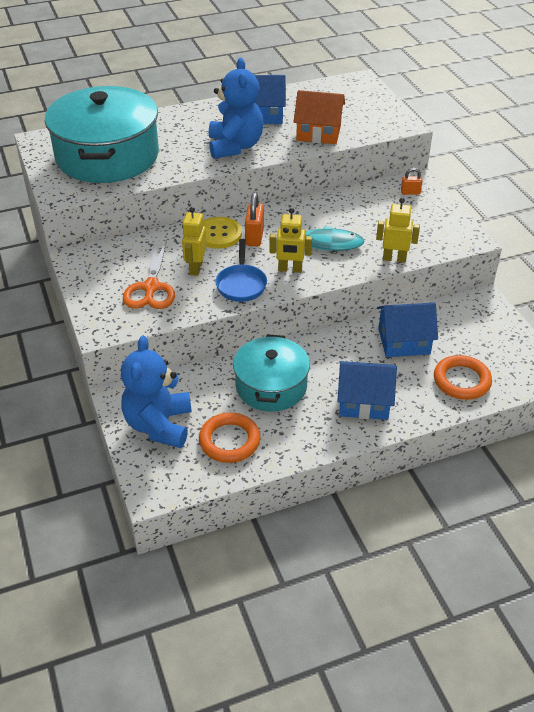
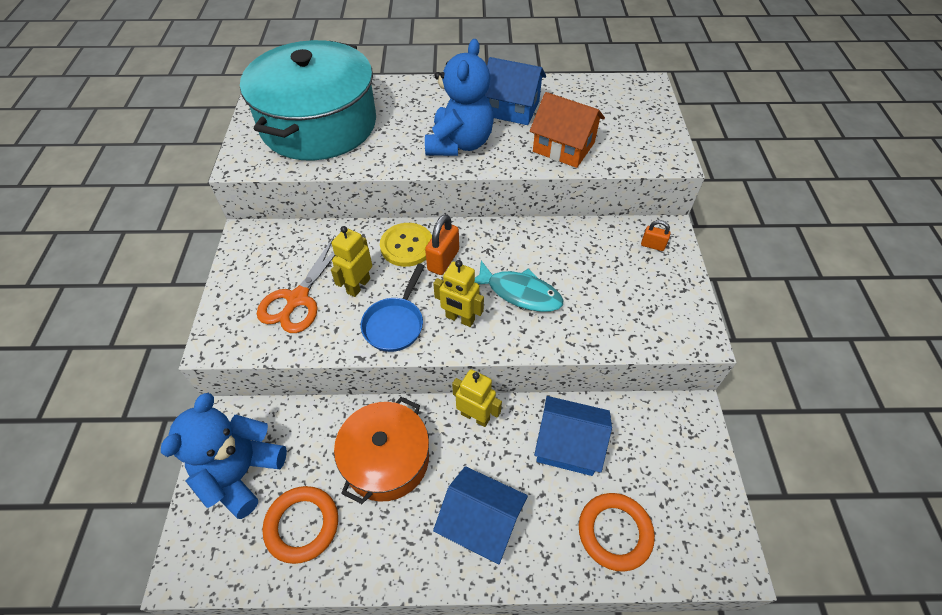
camera: 20 degrees right, 10 degrees up
turquoise pot [233,334,310,411] -> orange pot [334,397,429,504]
yellow robot [376,198,420,263] -> yellow robot moved to [452,369,502,427]

